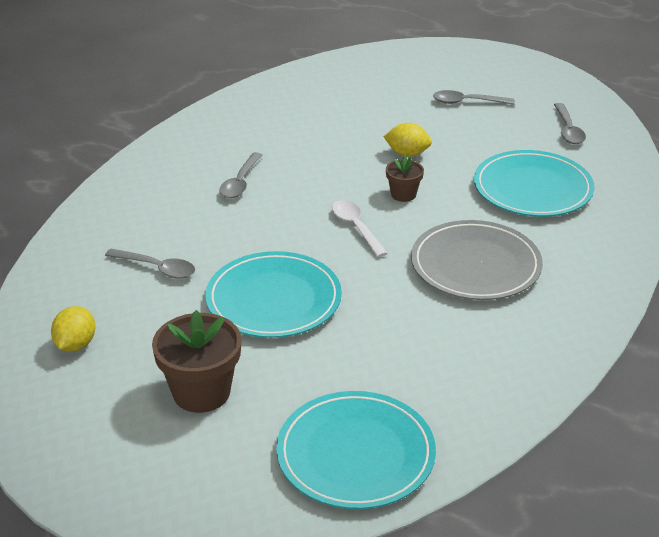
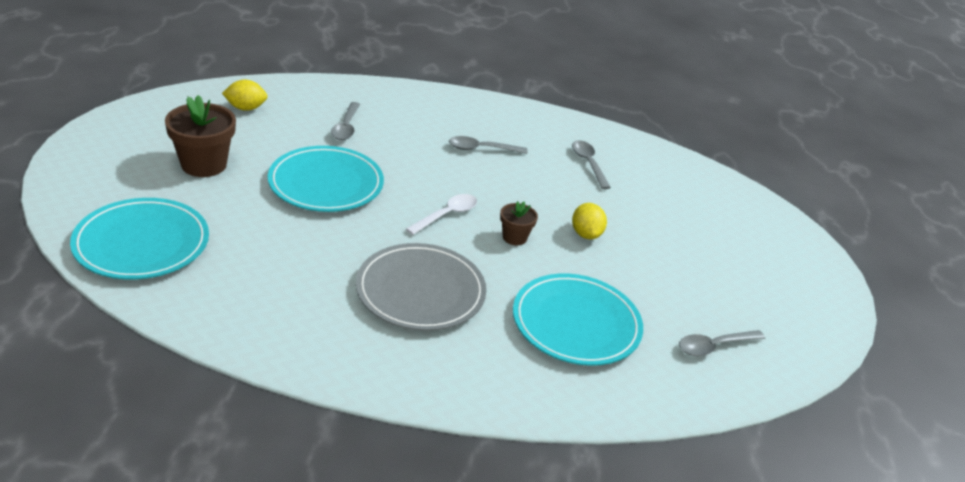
camera: 65 degrees right, 0 degrees up
grey spoon [433,90,515,105] -> grey spoon moved to [572,140,611,189]

